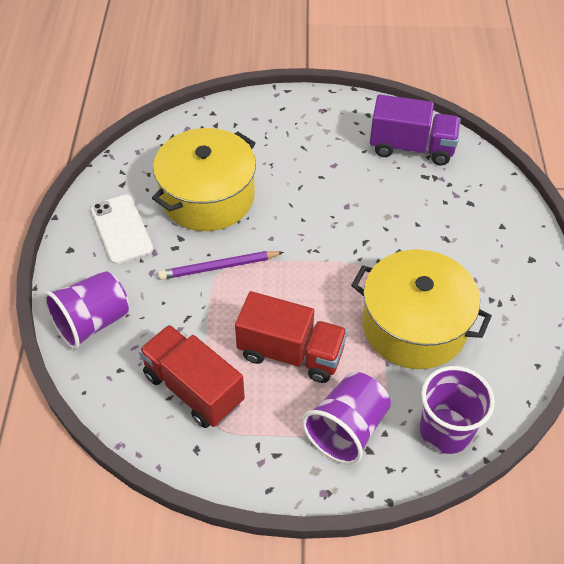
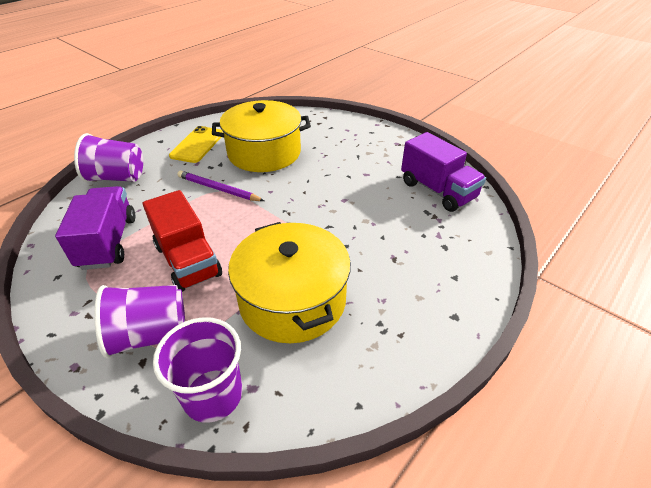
camera: 40 degrees right, 10 degrees down
white phone [91,195,153,264] -> yellow phone [169,126,223,163]
red truck [139,325,245,428] -> purple truck [55,186,135,270]

